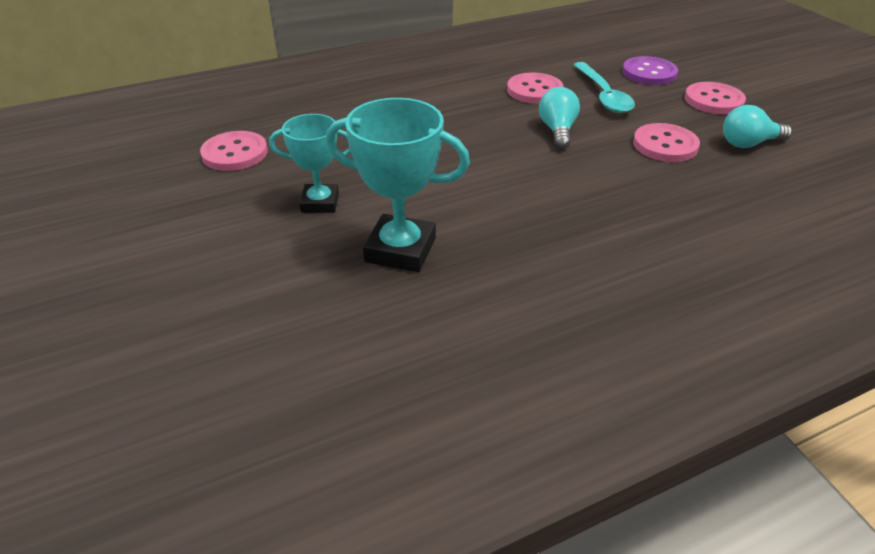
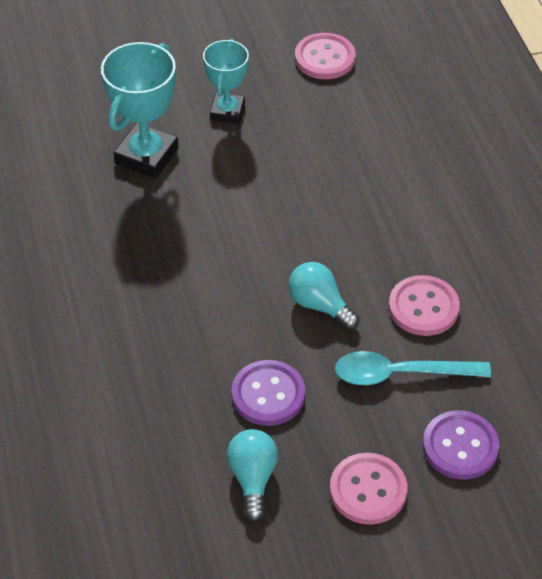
camera: 100 degrees right, 10 degrees up
turquoise light bulb [539,87,580,149] -> turquoise light bulb turned 150 degrees counterclockwise [289,262,359,330]
pink button [633,123,700,162] -> purple button [231,360,305,426]

